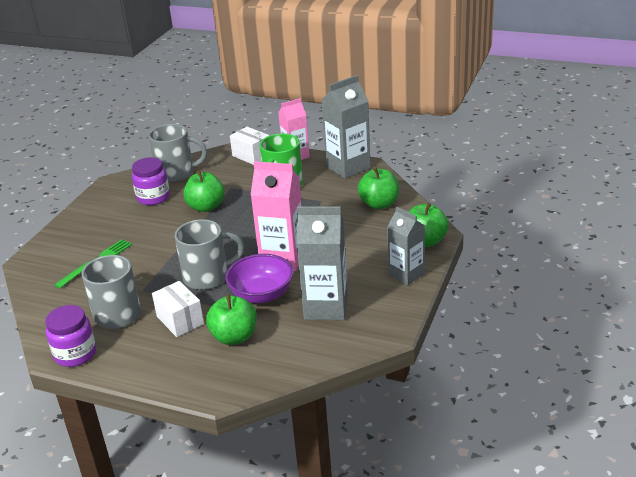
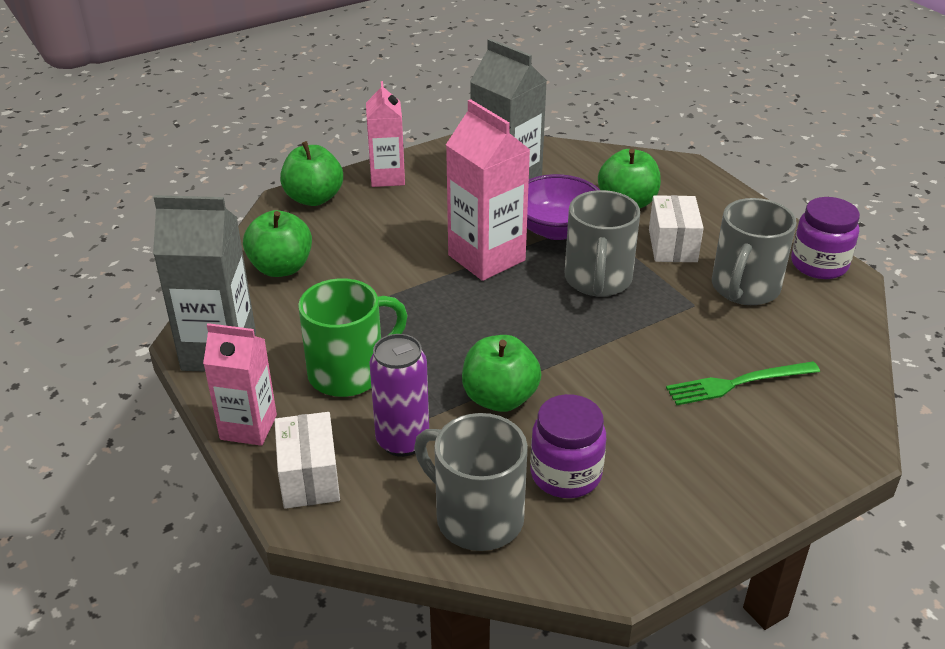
camera: 145 degrees left, 5 degrees up
grey mug [175,219,244,290] -> grey mug turned 105 degrees counterclockwise [565,190,640,297]
grey carton [387,206,425,285] -> pink carton [366,81,405,187]
none -> purple can [369,334,429,457]

